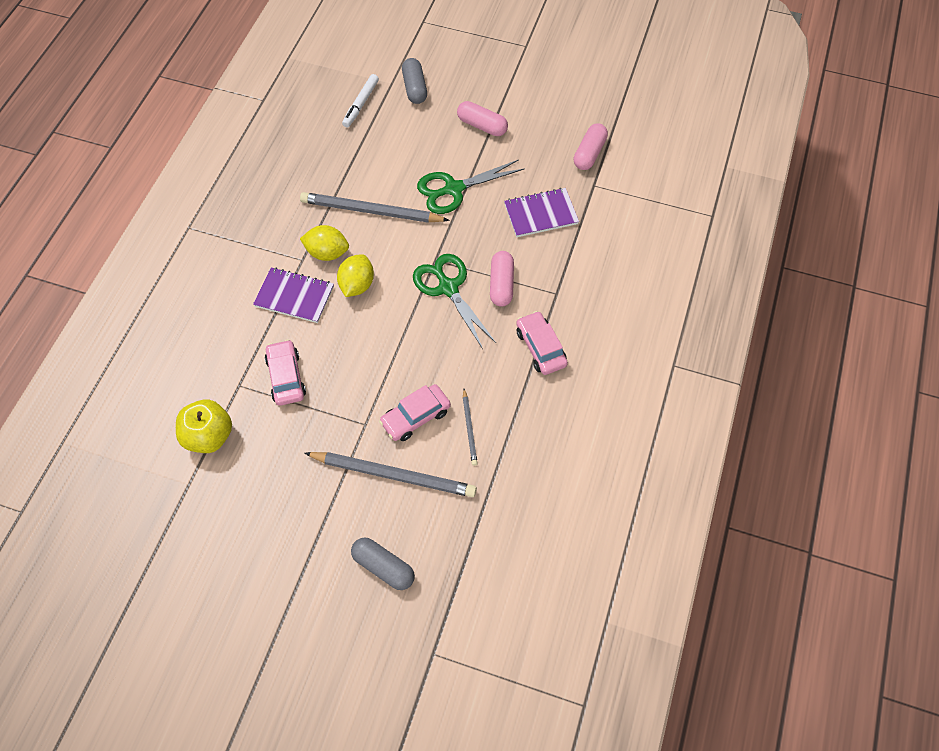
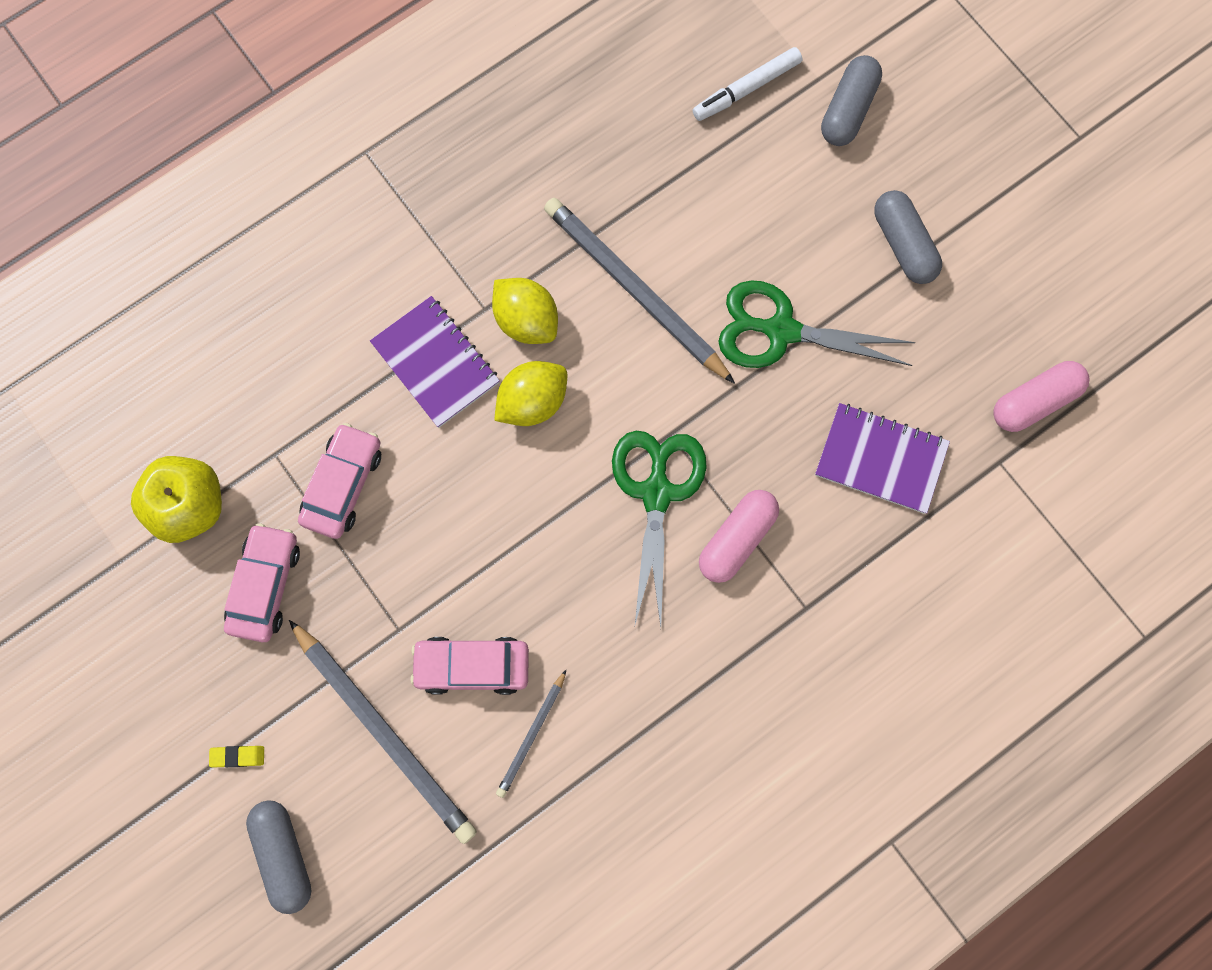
camera: 35 degrees right, 15 degrees up
pink capsule [457,101,508,136] -> grey capsule [874,190,942,284]
pink car [516,311,568,375] -> pink car moved to [224,523,300,642]
none -> yellow eraser [209,746,264,767]

